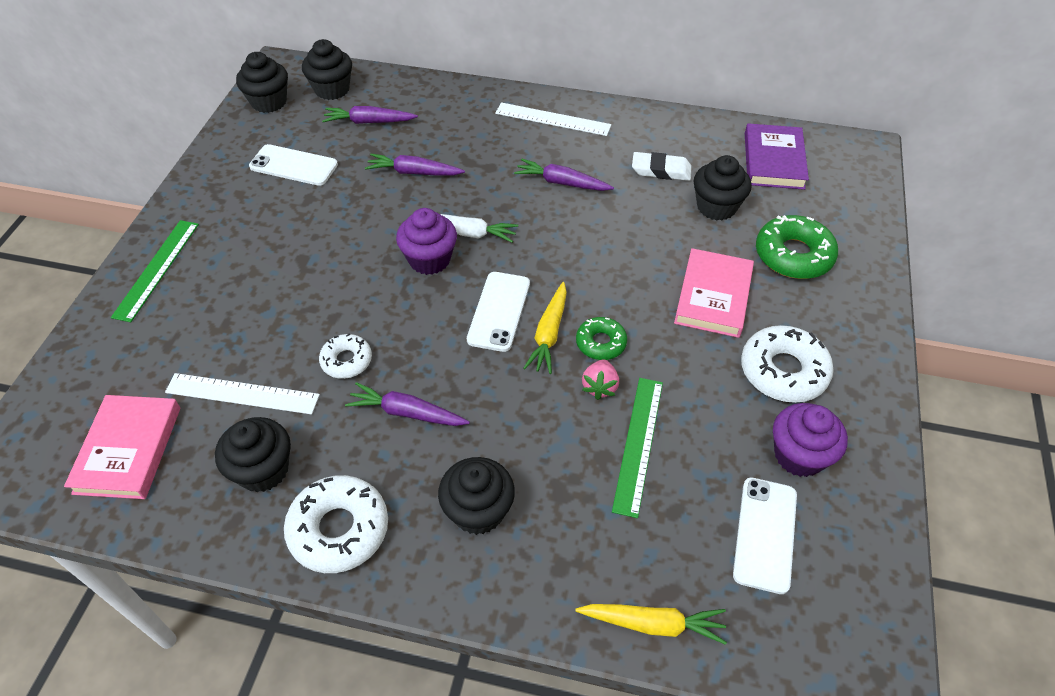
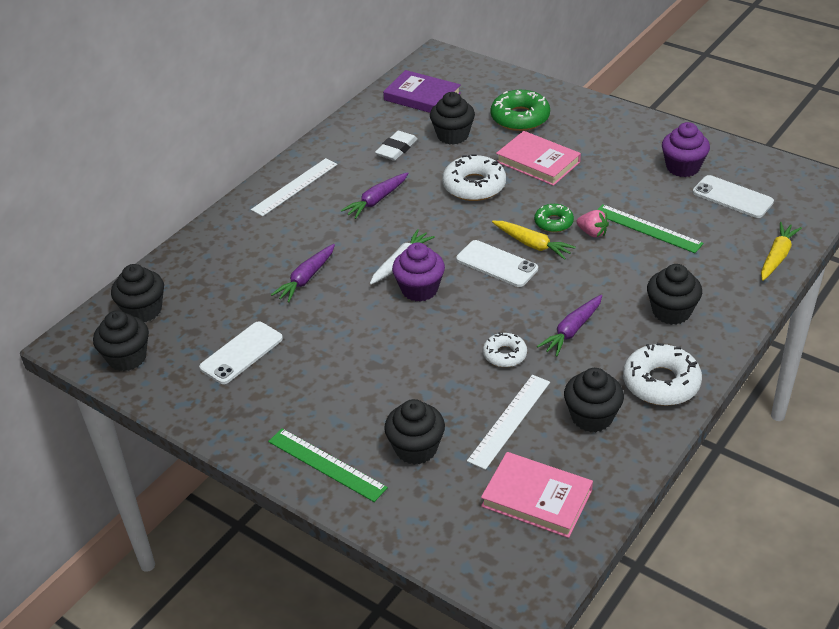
camera: 65 degrees left, 10 degrees down
purple carrot [322,106,418,124] -> none
white donut [741,325,834,403] -> white donut moved to [442,154,506,201]
none -> black cupcake [384,399,445,465]

